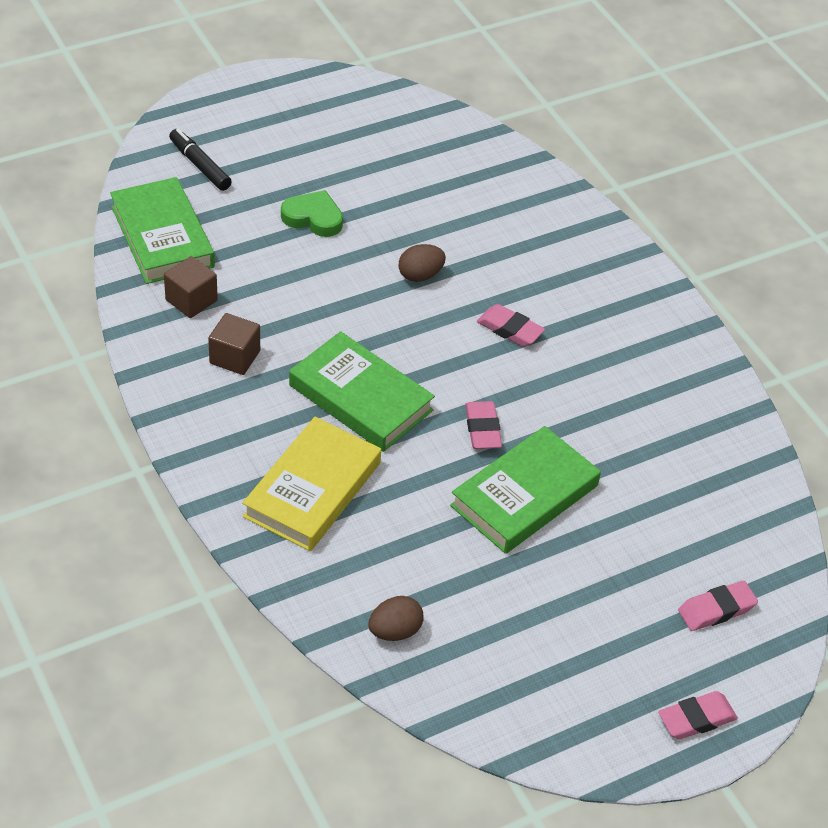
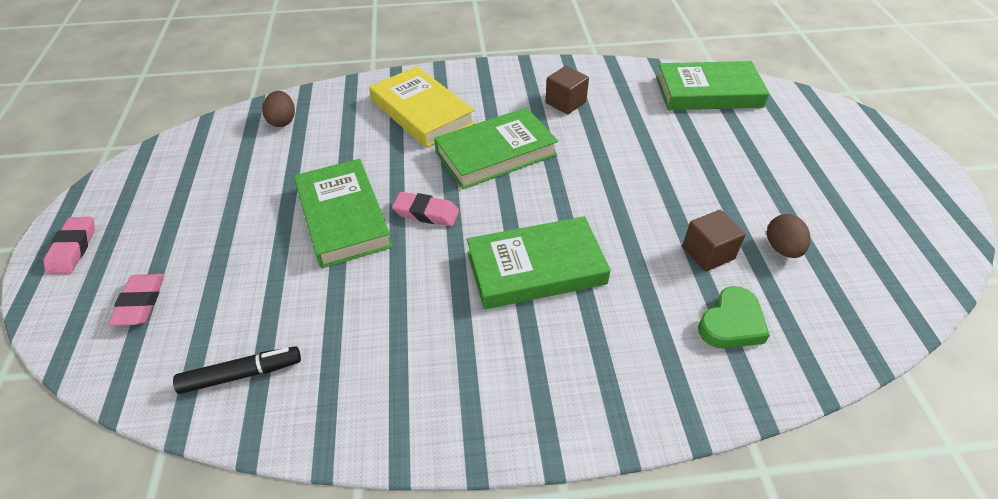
camera: 115 degrees right, 0 degrees up
brown cube [164,256,218,318] -> brown cube moved to [682,210,746,272]
black marker [169,129,232,191] -> black marker moved to [173,346,301,394]
green heart [281,190,343,237] -> green heart moved to [698,286,770,349]
brown egg [399,244,446,282] -> brown egg moved to [767,214,810,258]
pink eraser [477,304,545,347] -> green book [467,216,611,309]

